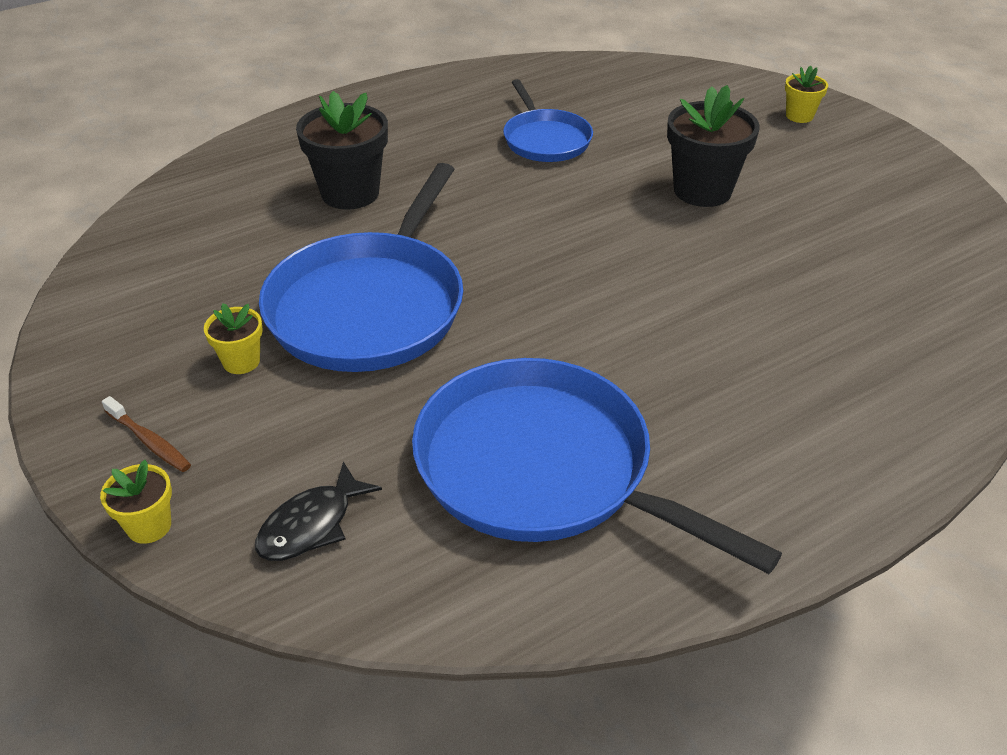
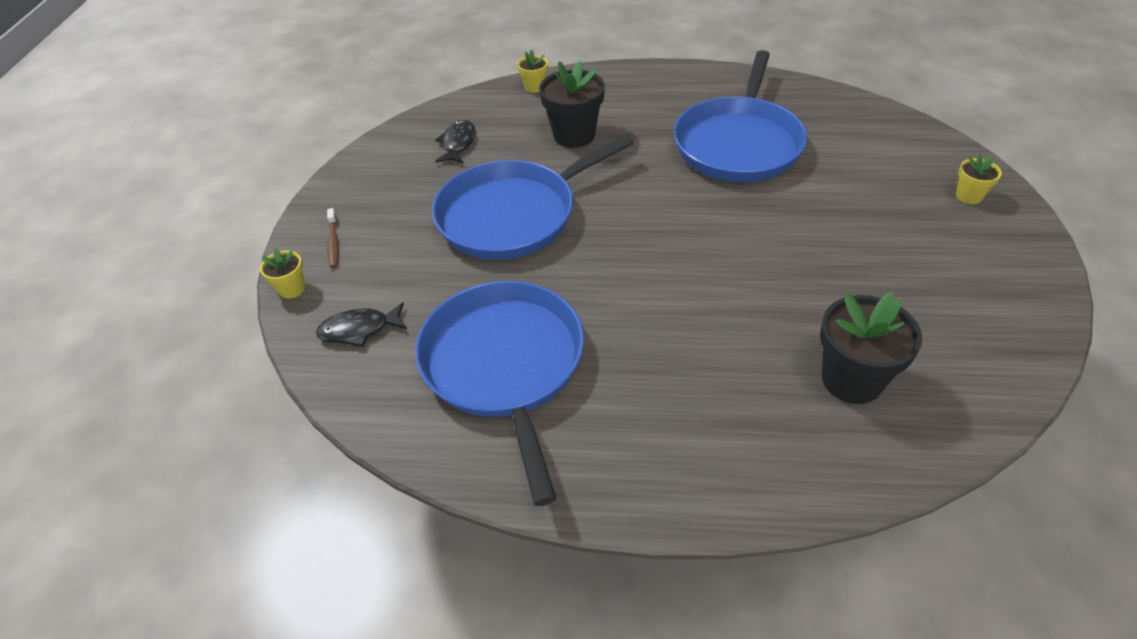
camera: 40 degrees right, 5 degrees up
yellow flower pot [204,303,263,374] -> yellow flower pot moved to [517,50,548,93]
blue pan [503,79,593,162] -> blue pan [674,50,807,182], size x1.80
black flower pot [667,85,759,207] -> black flower pot moved to [820,292,922,404]
none -> black fish [435,120,476,164]

